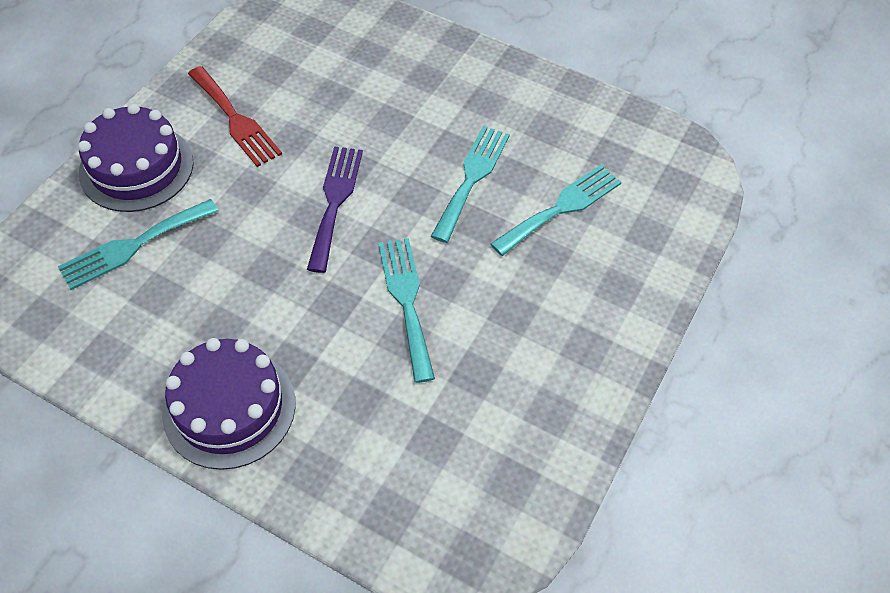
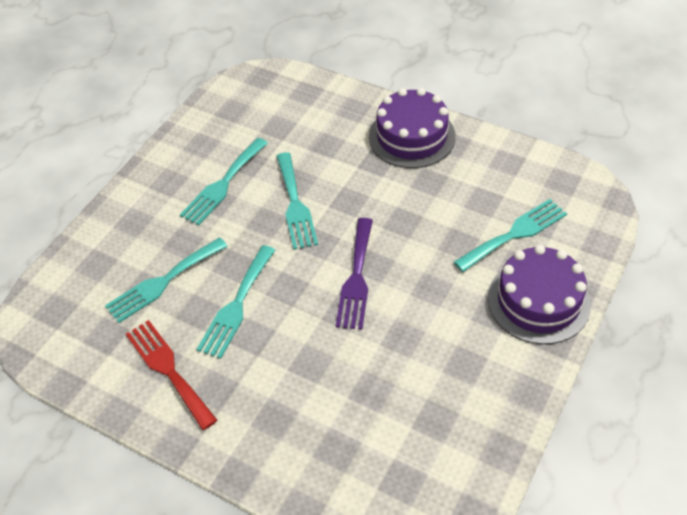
camera: 175 degrees left, 5 degrees down
red fork [188,66,282,167] -> red fork moved to [126,320,217,430]
none -> turquoise fork [180,138,268,225]

